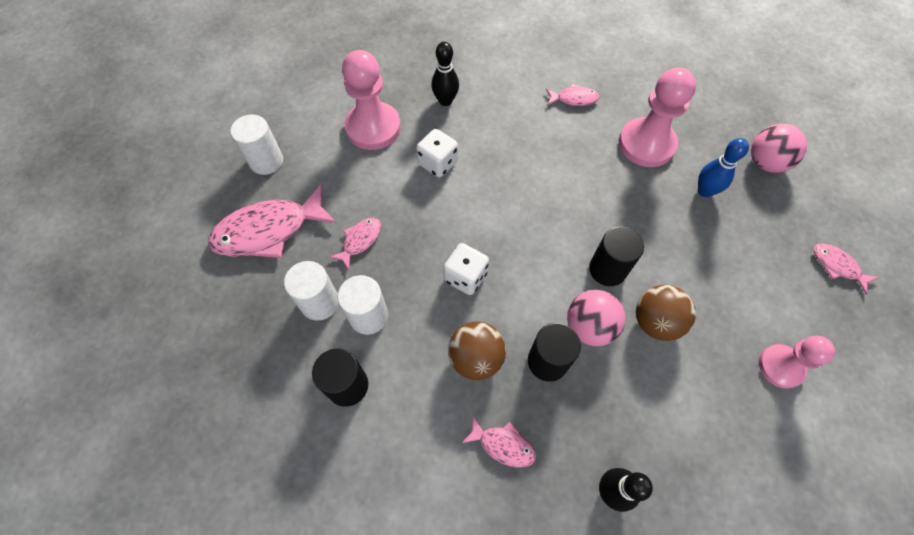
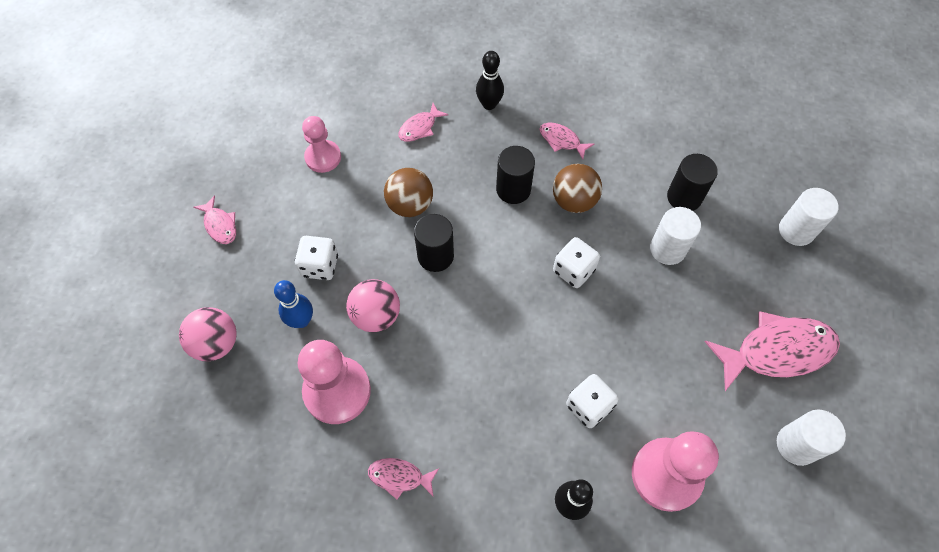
camera: 170 degrees left, 0 degrees up
white cylinder [284,261,339,321] -> white cylinder moved to [779,188,839,246]
pink fish [330,217,381,270] -> pink fish moved to [398,103,448,142]
pink ball [567,290,626,346] -> pink ball moved to [346,279,400,332]
none -> white dice [295,236,338,280]

